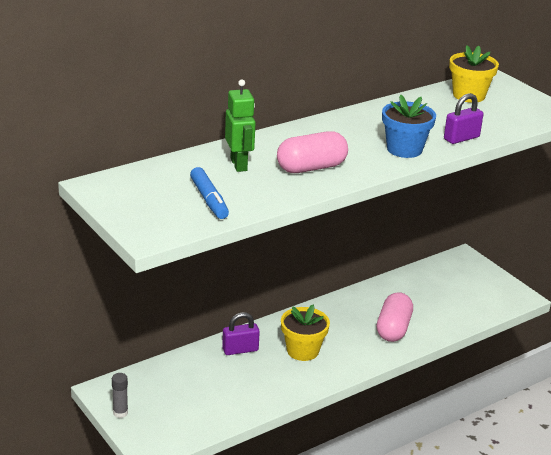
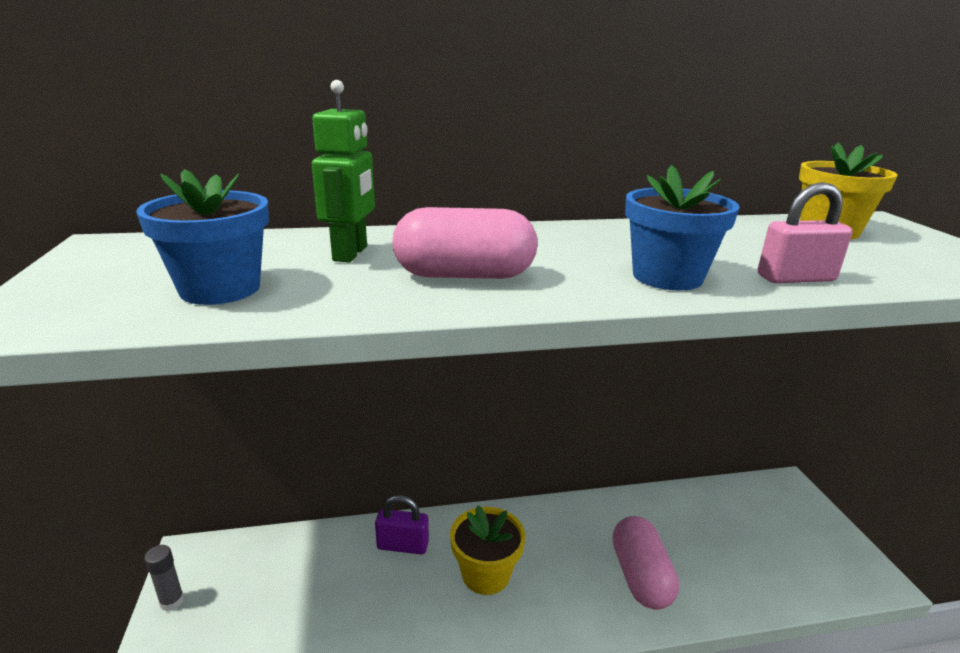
camera: 25 degrees right, 5 degrees down
blue marker [190,167,229,219] -> blue flower pot [136,169,269,305]
pink capsule [377,292,413,342] -> pink capsule turned 45 degrees counterclockwise [612,516,679,610]
purple padlock [444,93,483,144] -> pink padlock [758,182,852,283]

